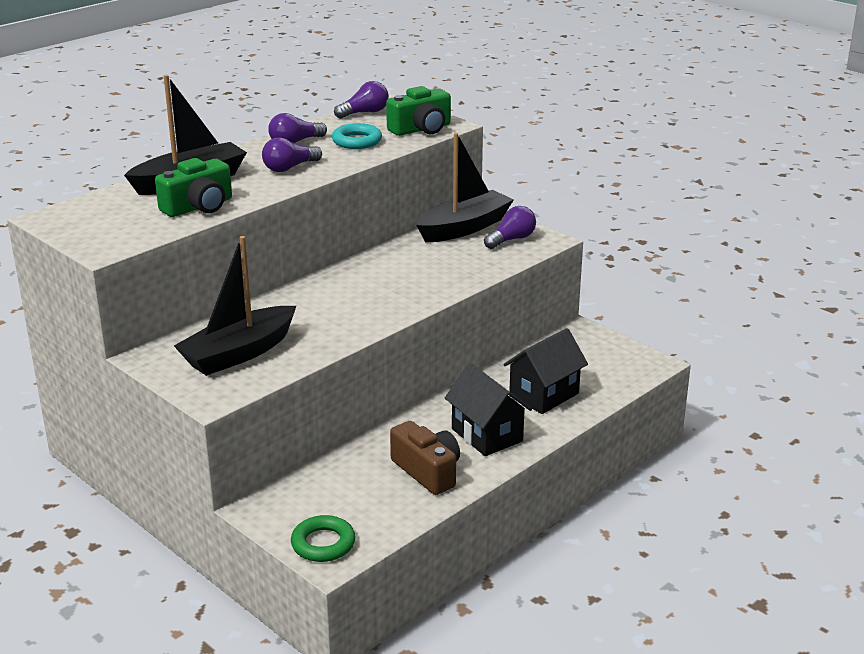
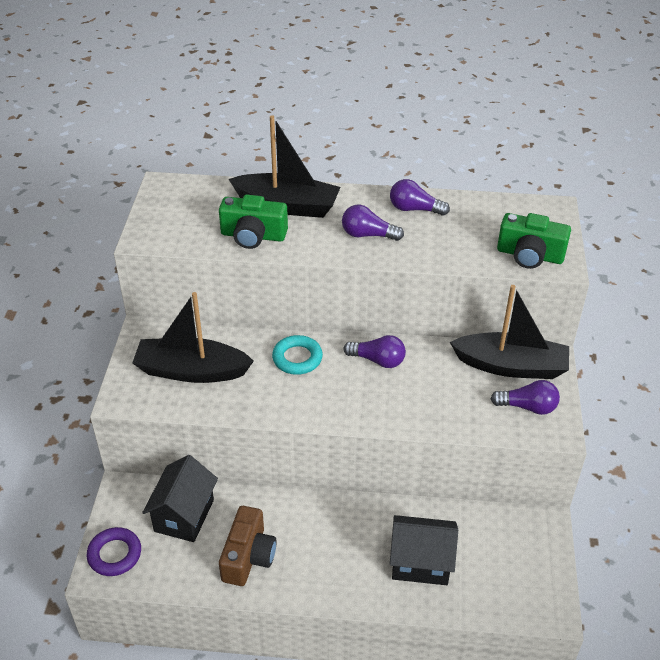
camera: 50 degrees right, 15 degrees up
green ring [291,515,355,562] -> purple ring [87,527,141,576]
turquoise ring [332,123,382,149] -> turquoise ring moved to [272,335,323,375]
purple light bulb [334,81,389,119] -> purple light bulb moved to [343,335,406,368]
black house [445,363,532,456] -> black house moved to [142,455,218,542]

